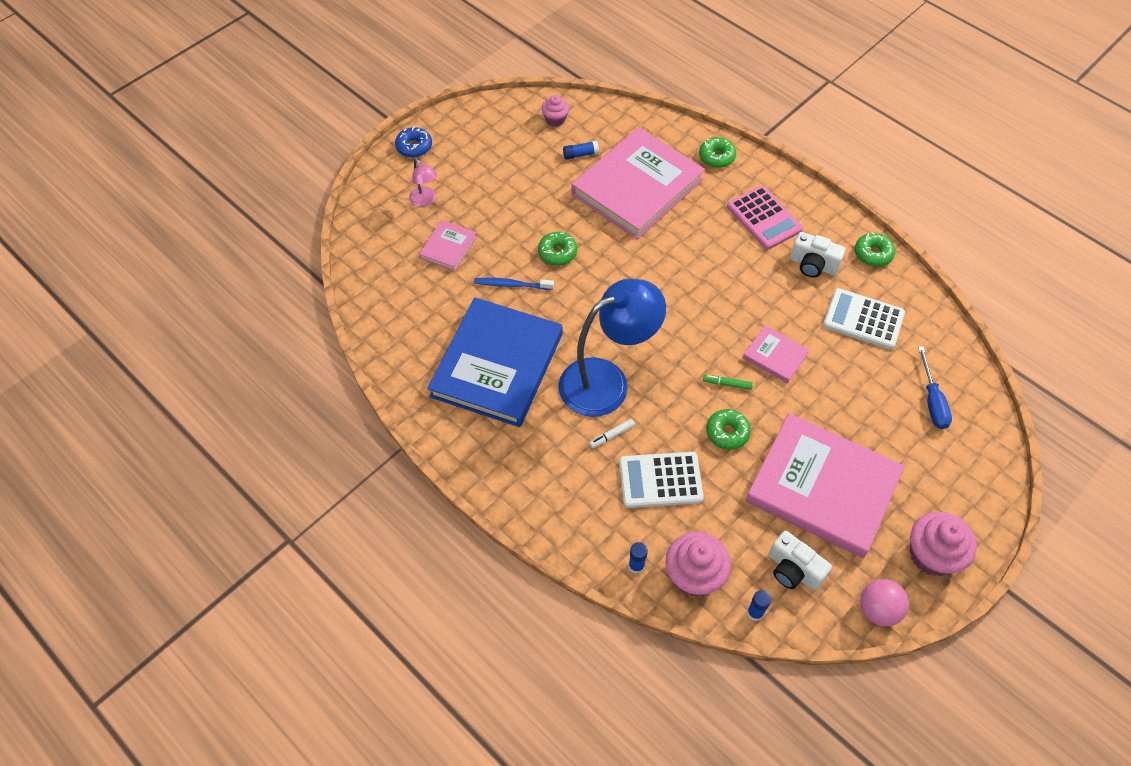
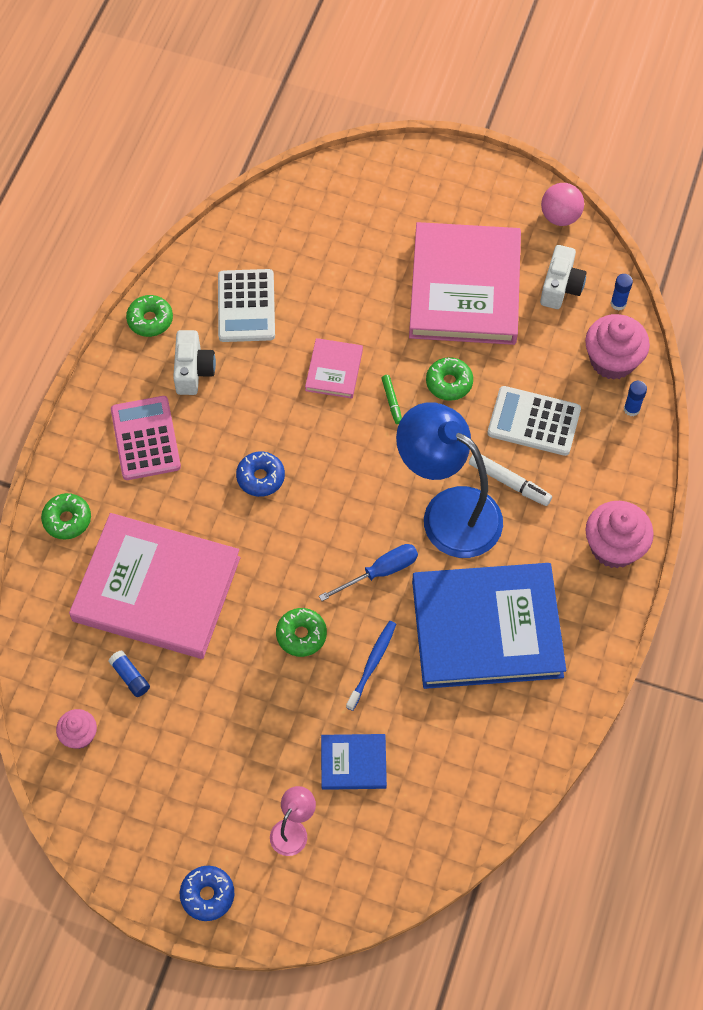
camera: 115 degrees left, 5 degrees up
pink book [419,220,477,271] -> blue book [321,734,387,790]
blue toothbrush [474,278,554,290] -> blue toothbrush turned 135 degrees counterclockwise [346,621,396,711]
white marker [589,419,635,448] -> white marker [469,454,552,506], size x1.62
white calculator [619,452,704,508] -> white calculator turned 135 degrees clockwise [487,386,581,456]
pink calculator [727,186,803,250] -> pink calculator turned 45 degrees counterclockwise [111,396,181,480]
pink cupcake [910,512,977,576] -> pink cupcake moved to [585,501,654,568]
blue screwdriver [918,346,952,429] -> blue screwdriver moved to [319,544,418,601]
none -> blue donut [236,451,285,497]

